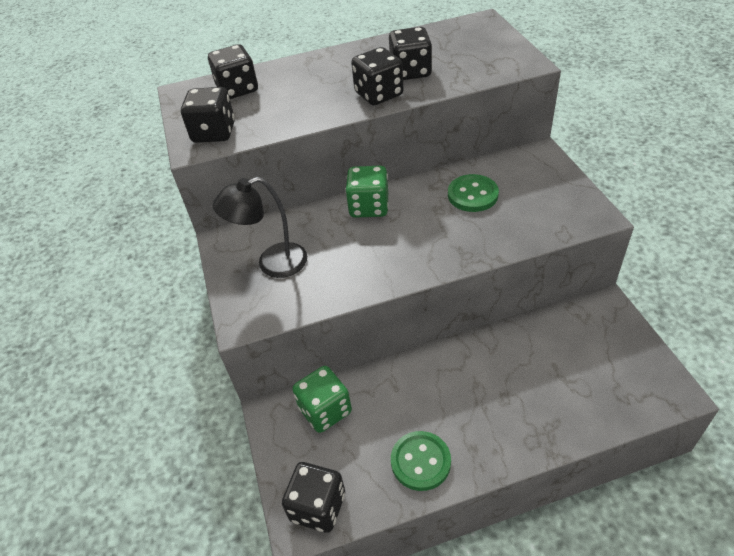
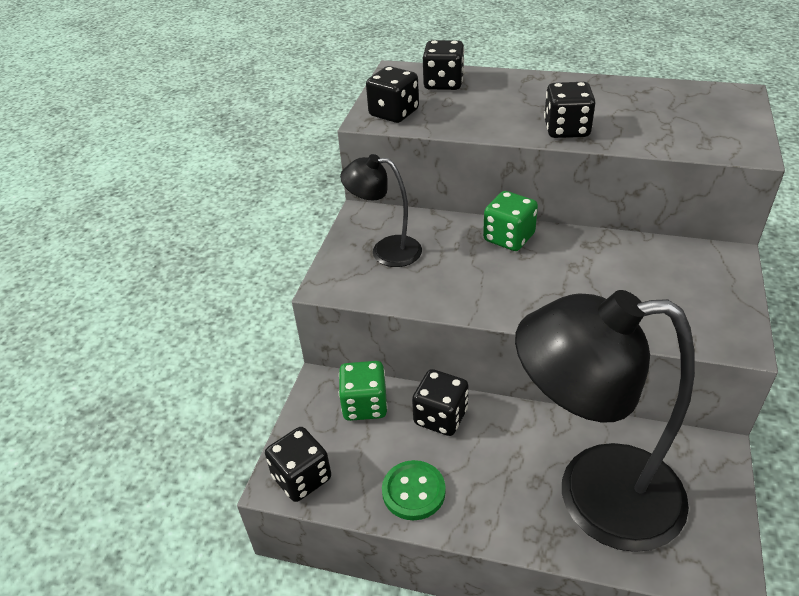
camera: 30 degrees right, 5 degrees down
black dice [389,27,432,80] -> black dice moved to [412,369,468,436]
green button [448,174,499,212] -> none
none -> black lamp [515,290,695,552]

